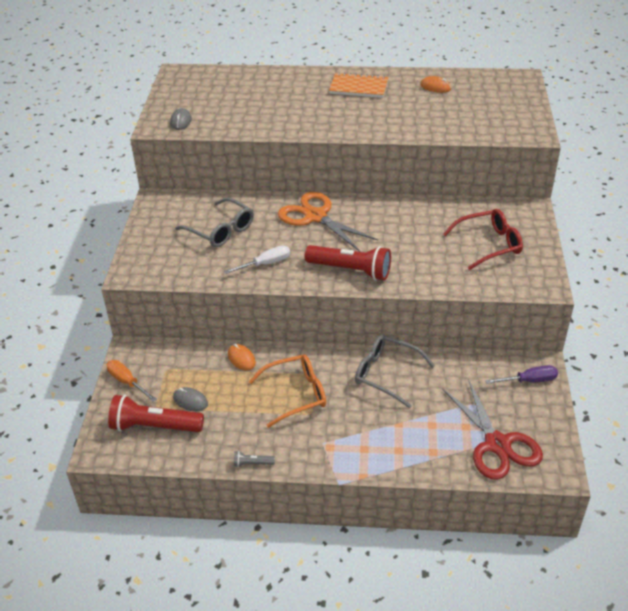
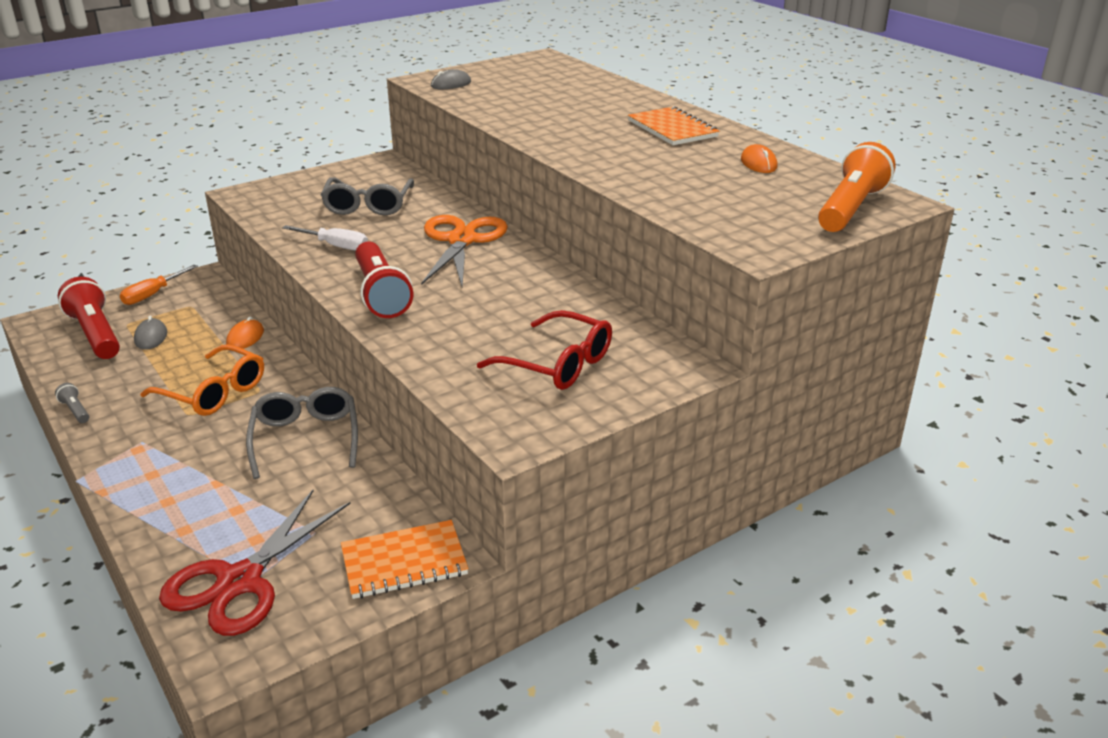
camera: 50 degrees right, 10 degrees down
orange screwdriver [106,360,157,402] -> orange screwdriver turned 150 degrees counterclockwise [120,265,198,305]
purple screwdriver [485,365,558,384] -> orange notebook [341,520,469,599]
none -> orange flashlight [818,142,896,232]

